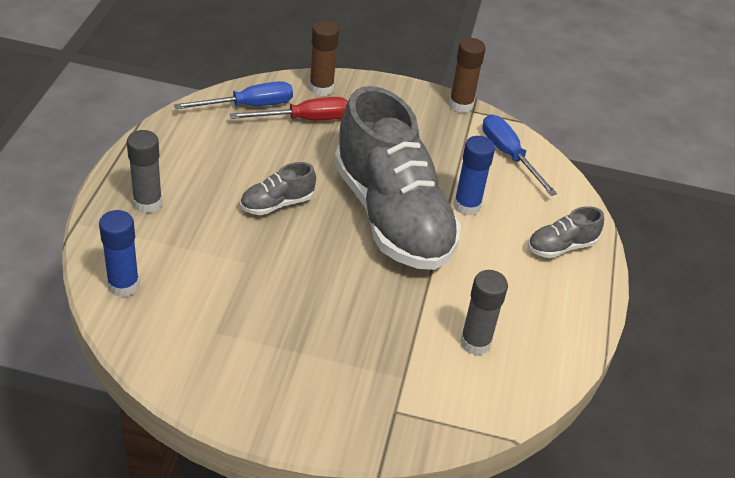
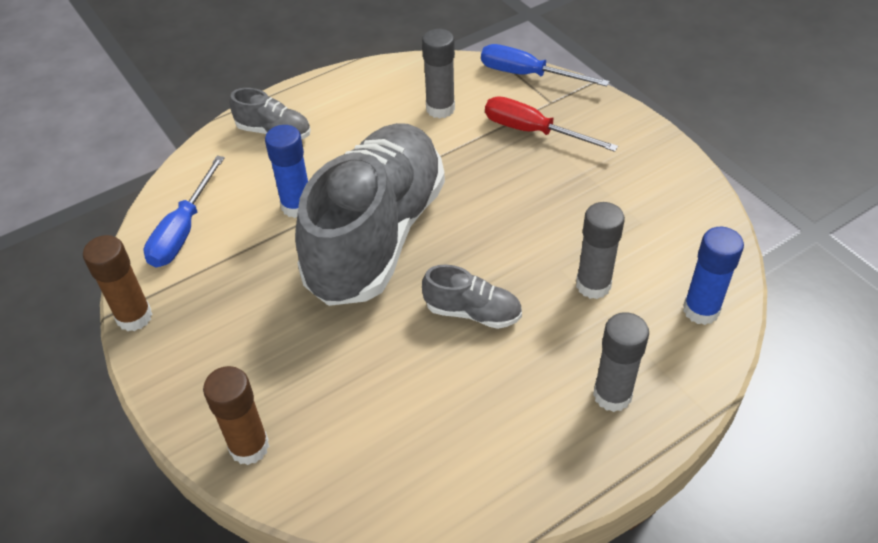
camera: 130 degrees left, 5 degrees up
blue screwdriver [174,81,293,109] -> blue screwdriver moved to [481,44,609,86]
red screwdriver [230,97,348,120] -> red screwdriver moved to [485,96,618,152]
none -> grey glue stick [576,202,625,299]

